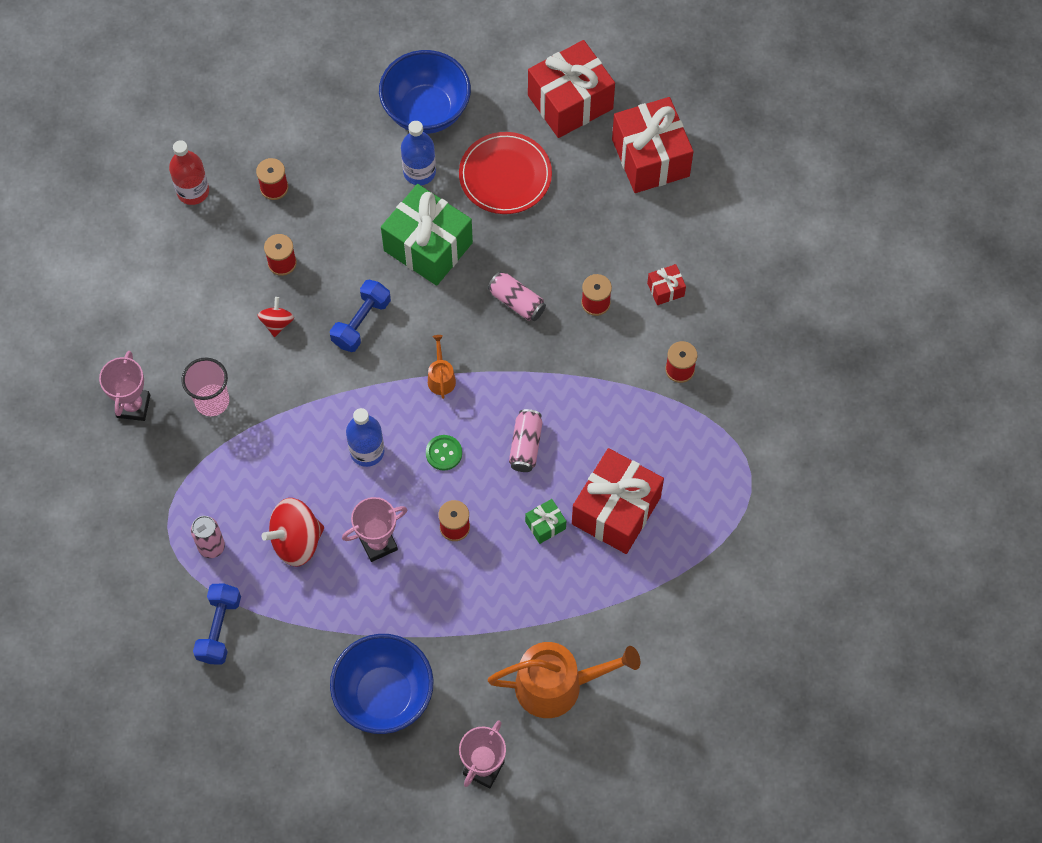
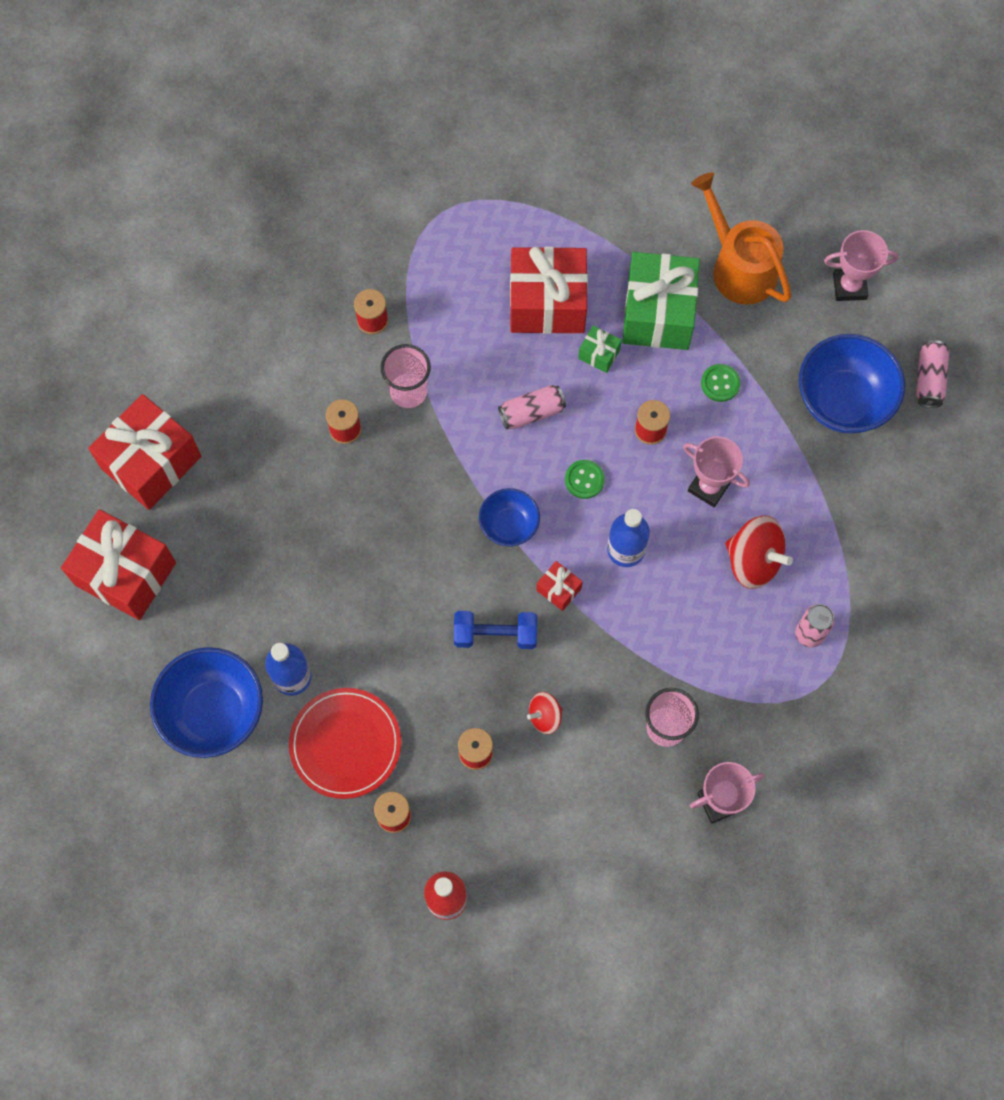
camera: 120 degrees left, 5 degrees up
blue dumbbell [193,584,241,664] -> none
green gift [381,184,473,286] -> green gift moved to [622,252,700,350]
orange watering can [428,335,456,399] -> blue bowl [479,488,540,546]
red plate [459,132,552,214] -> red plate moved to [289,688,401,799]
pink can [488,271,546,321] -> pink can moved to [916,340,949,408]
red gift [647,264,686,305] -> red gift moved to [536,561,583,611]
none -> pink cup [380,344,431,408]
none -> green button [701,364,741,402]

